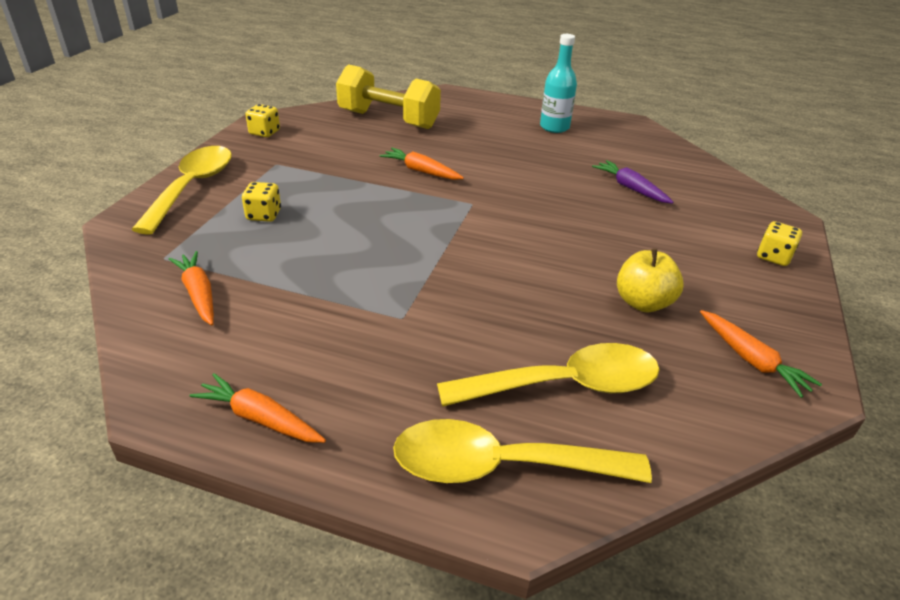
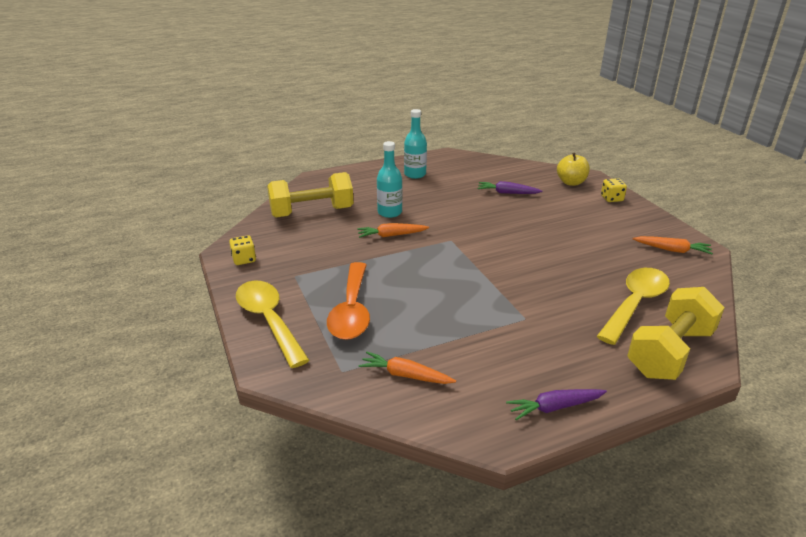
camera: 40 degrees left, 5 degrees down
orange carrot [189,373,326,443] -> purple carrot [506,389,607,420]
yellow dice [242,182,281,222] -> orange spoon [327,262,370,340]
yellow spoon [393,419,652,483] -> yellow dumbbell [627,287,725,380]
yellow apple [617,248,684,312] -> yellow apple moved to [557,152,590,186]
none -> turquoise bottle [377,141,402,218]

